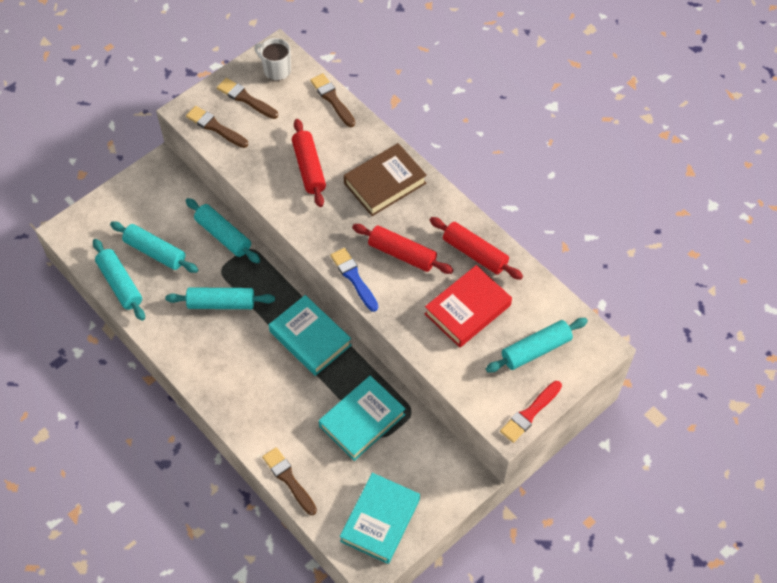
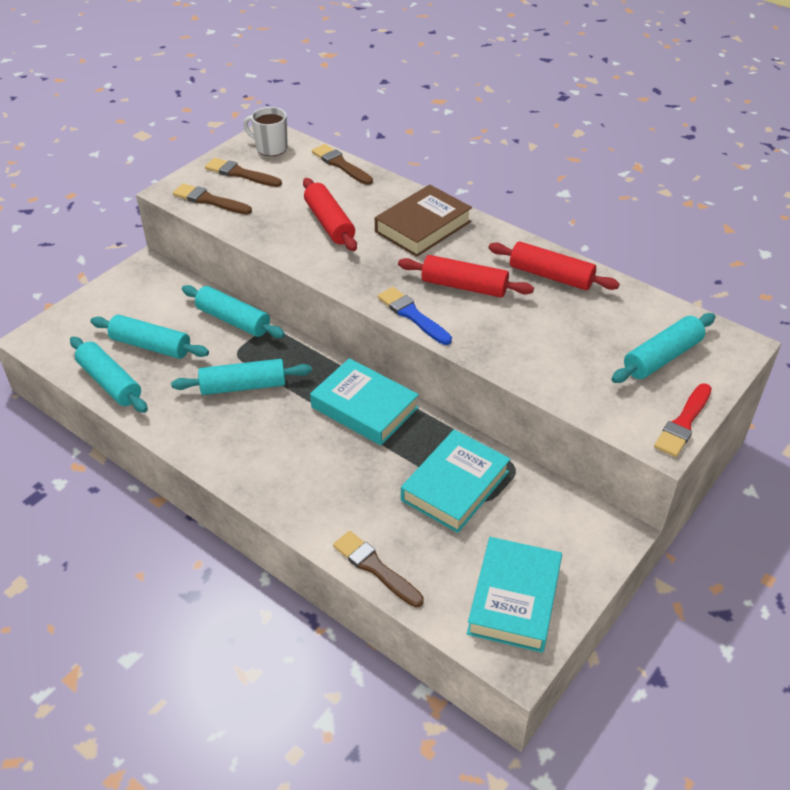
camera: 10 degrees left, 15 degrees down
red book [425,265,512,348] -> none

